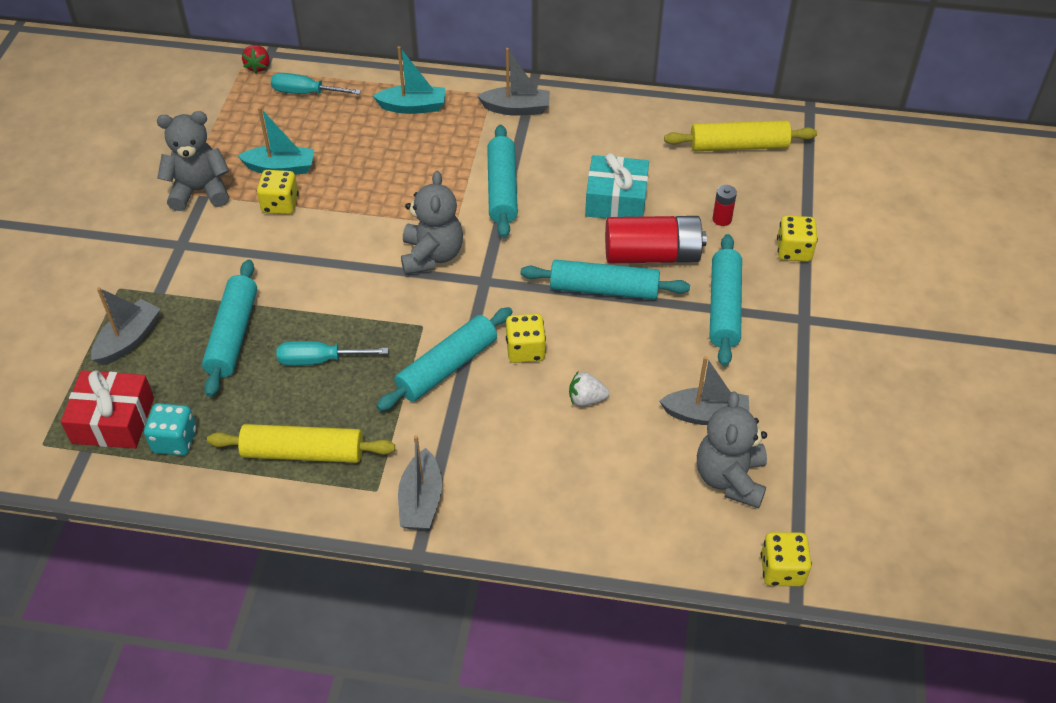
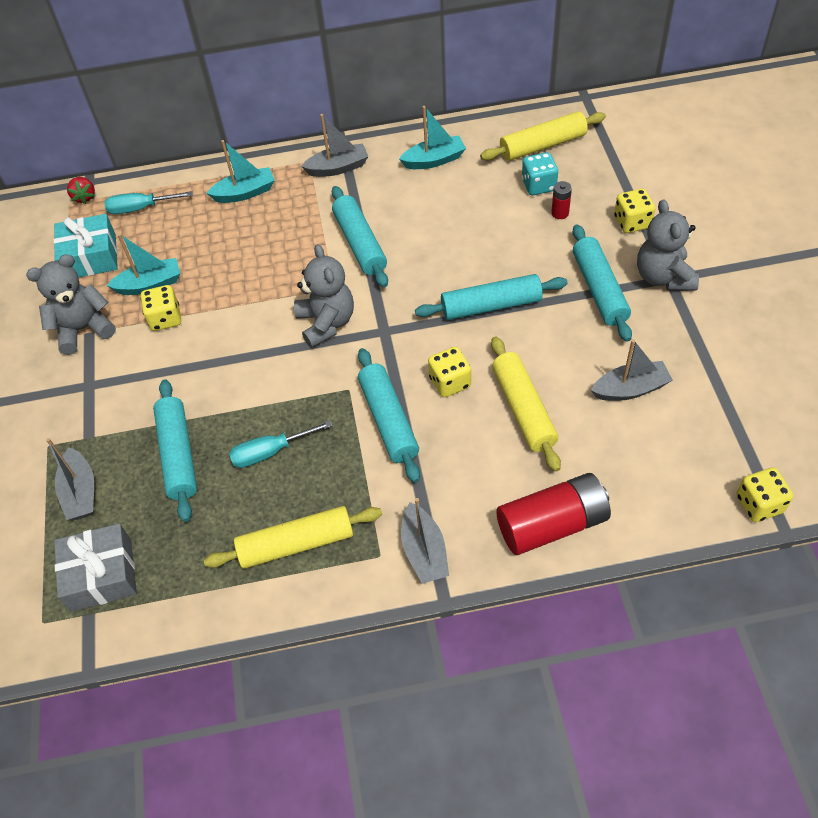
camera: 15 degrees left, 5 degrees up
red gift [61,370,154,449] -> grey gift [54,523,137,612]
grey boat [91,287,160,366] -> grey boat turned 150 degrees clockwise [46,438,94,520]
turquoise dice [144,403,196,456] -> turquoise dice moved to [522,152,558,195]
turquoise rolling pin [376,307,513,411] -> turquoise rolling pin turned 45 degrees counterclockwise [358,348,420,483]
white strawberry [569,372,609,406] -> yellow rolling pin [491,336,561,472]
turquoise gift [585,153,649,218] -> turquoise gift moved to [54,214,118,277]
red battery [605,216,707,263] -> red battery moved to [496,473,611,555]
grey teddy bear [697,391,767,508] -> grey teddy bear moved to [637,200,699,291]
none -> turquoise boat [399,106,466,169]

